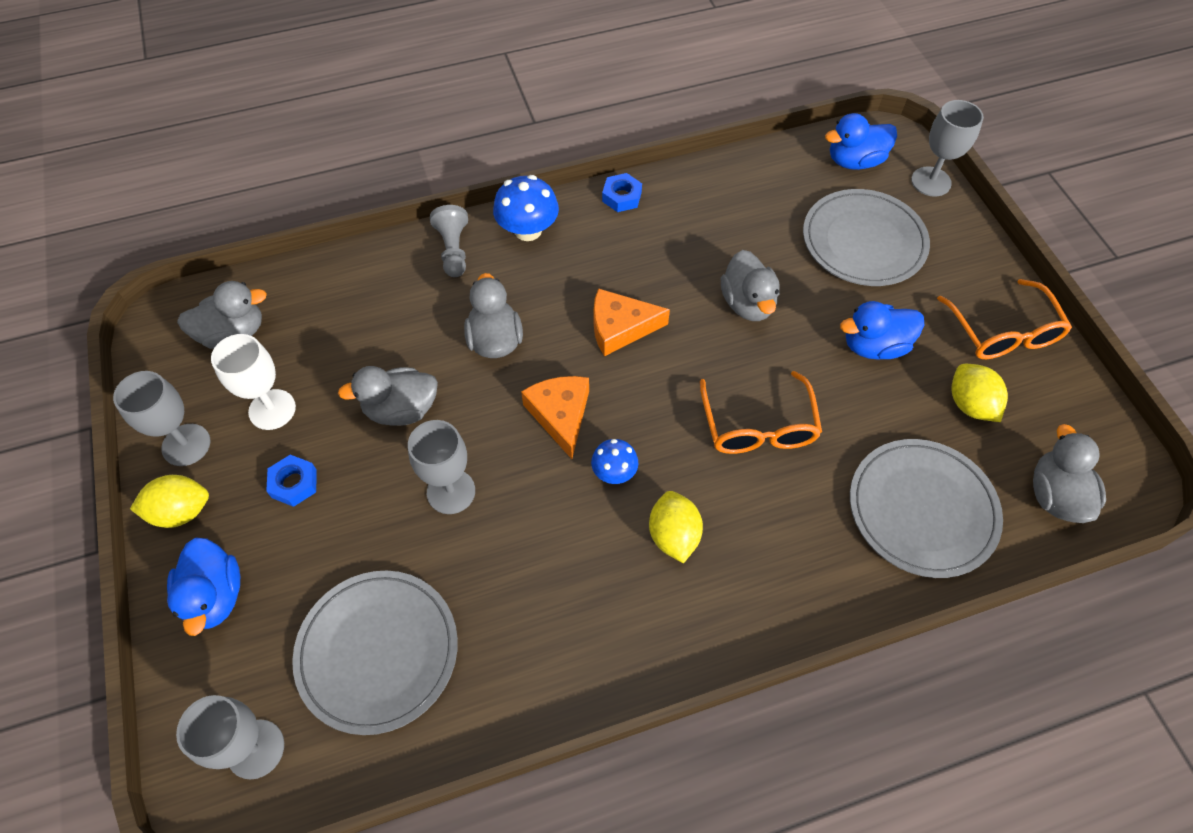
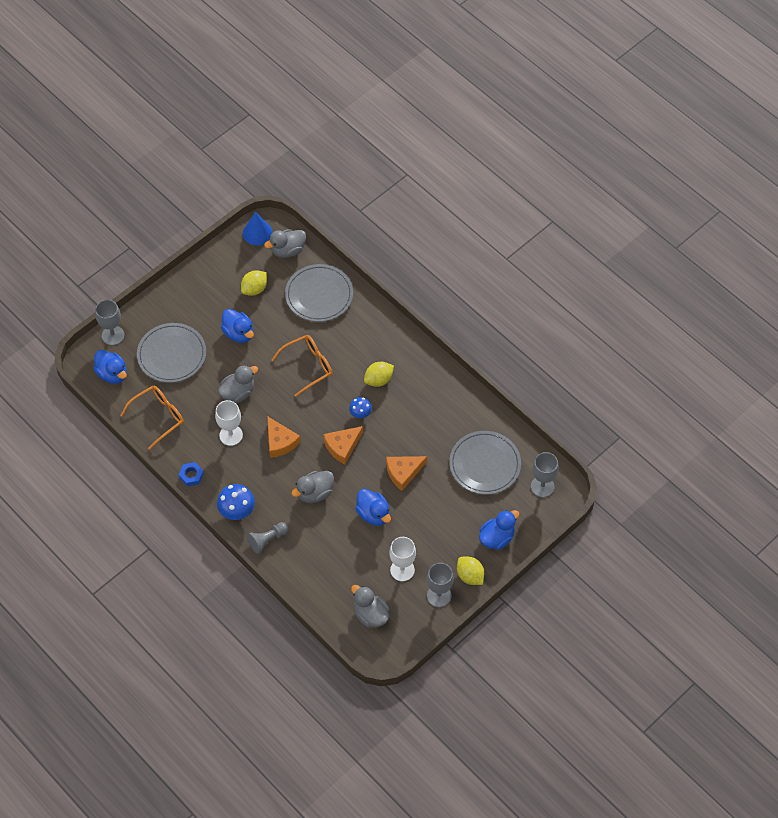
camera: 115 degrees left, 0 degrees up
blue nut [266,455,317,507] -> none
grey duck [338,366,438,426] -> blue duck [355,489,391,526]
grey goblet [408,420,475,514] -> orange cheese [386,456,427,491]
orange glasses [937,279,1072,359] -> orange glasses moved to [120,386,184,450]
none -> white goblet [215,400,243,446]
none -> blue cone [243,212,273,245]

